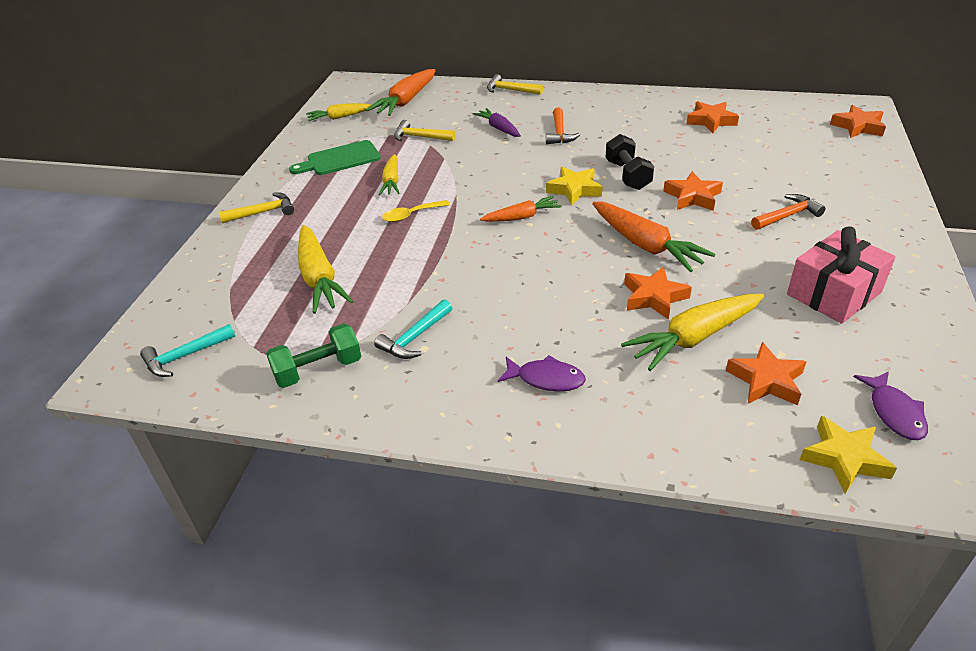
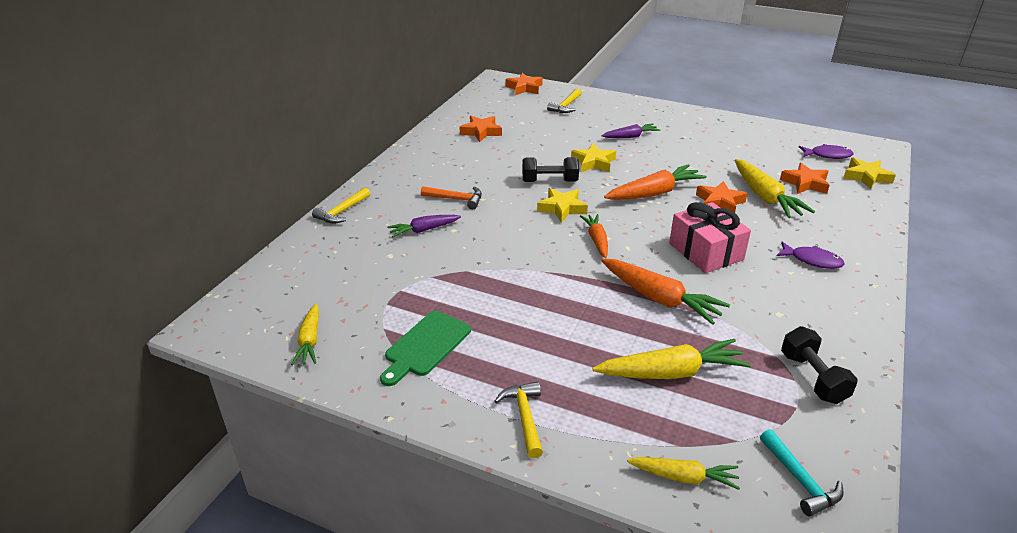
camera: 80 degrees left, 5 degrees down
green dumbbell [266,323,361,388] -> black dumbbell [781,326,858,404]
green cutting board [289,140,381,175] -> green cutting board turned 45 degrees clockwise [380,311,471,386]
orange carrot [366,69,436,116] -> orange carrot moved to [601,259,730,325]
turquoise hammer [374,299,452,359] -> none
yellow carrot [379,154,399,195] -> yellow carrot moved to [627,457,740,490]
yellow spoon [382,200,450,222] -> none
yellow hammer [394,120,456,141] -> yellow hammer moved to [547,88,582,113]
purple fish [498,355,586,392] -> purple fish turned 90 degrees clockwise [777,242,845,269]
orange star [663,171,723,211] -> yellow star [571,144,616,172]
orange hammer [751,194,826,230] -> purple carrot [601,123,660,138]
pink gift [787,226,896,324] -> pink gift moved to [669,202,751,273]

